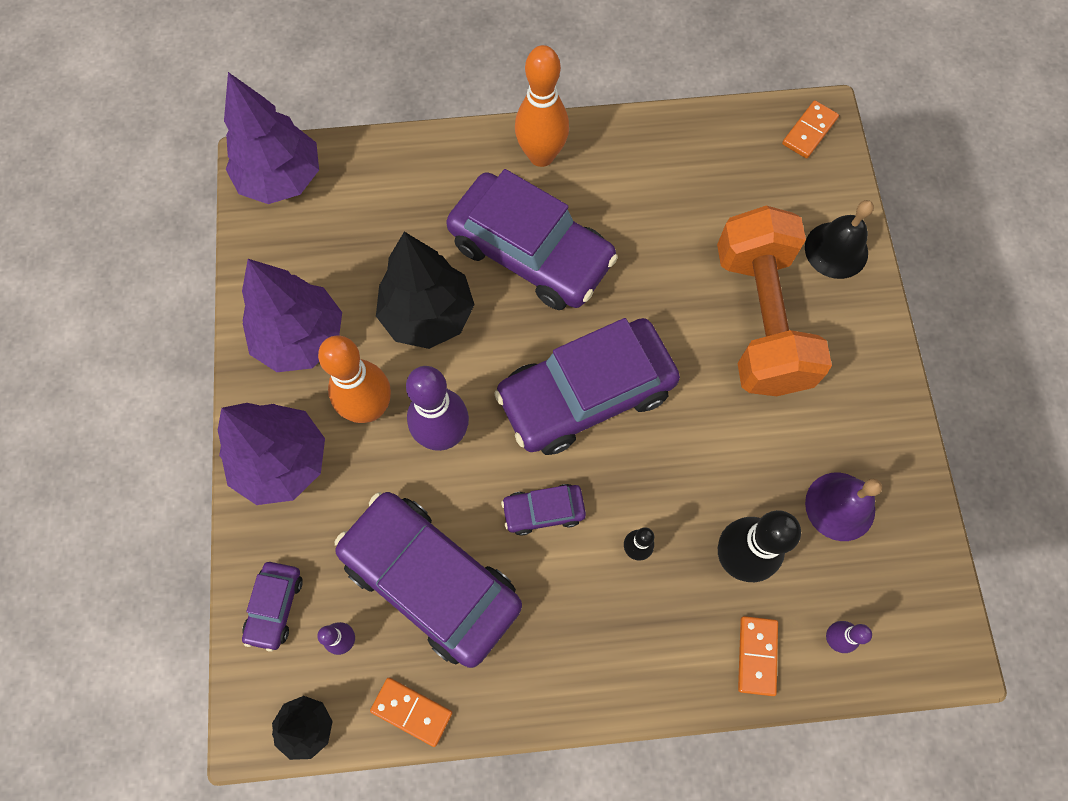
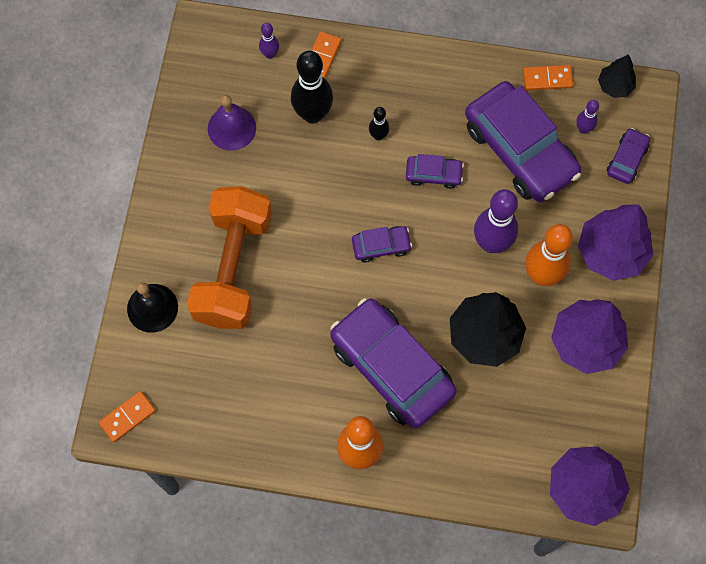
camera: 165 degrees left, 0 degrees up
orange domino [370,678,453,747] -> orange domino turned 45 degrees counterclockwise [523,65,573,90]
purple car [494,318,680,455] -> purple car [352,226,412,263], size x0.45

